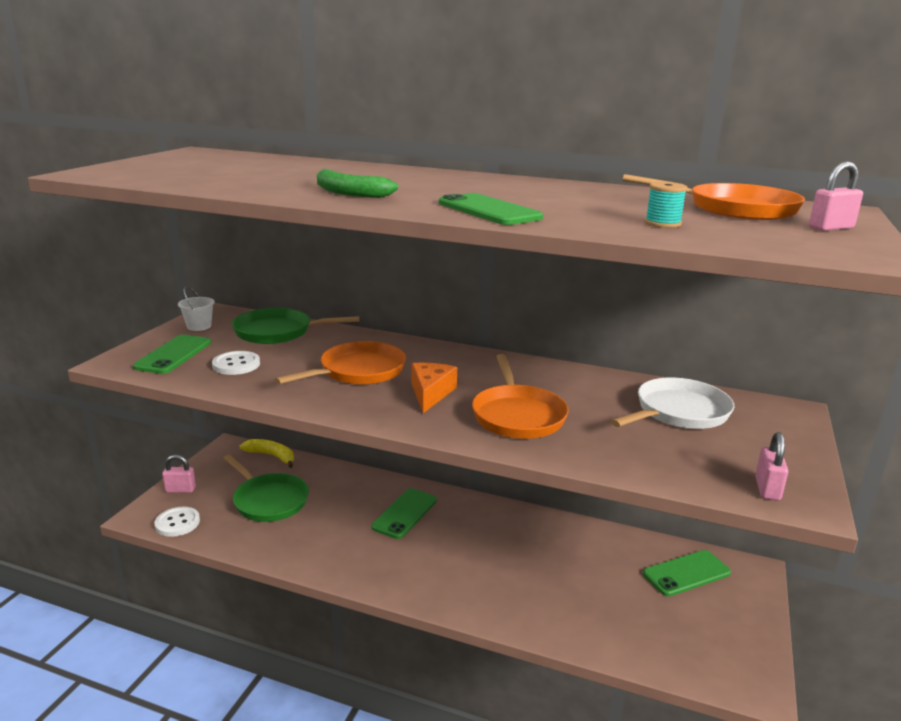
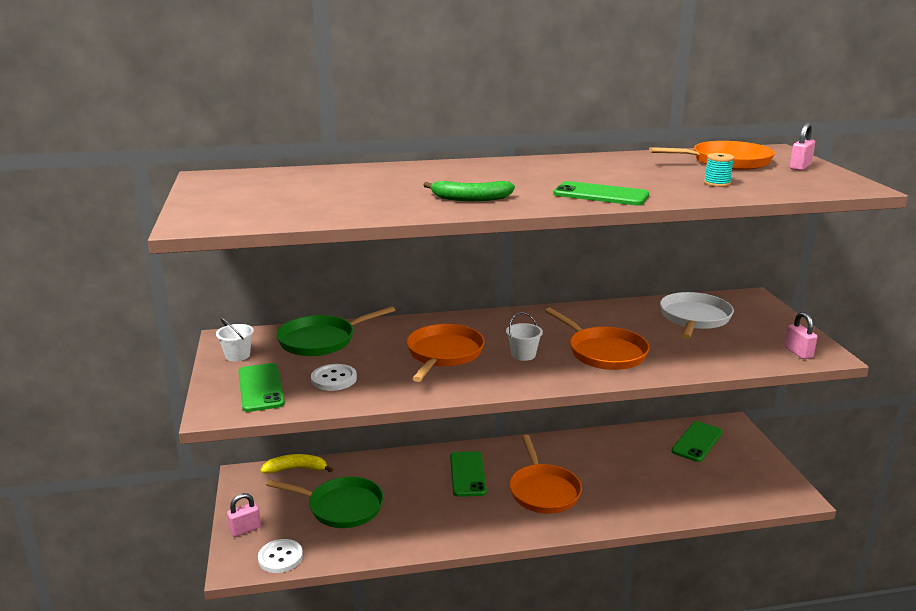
camera: 30 degrees left, 0 degrees up
orange cheese [411,363,457,413] -> white bucket [506,312,543,361]
none -> orange pan [509,435,582,514]

